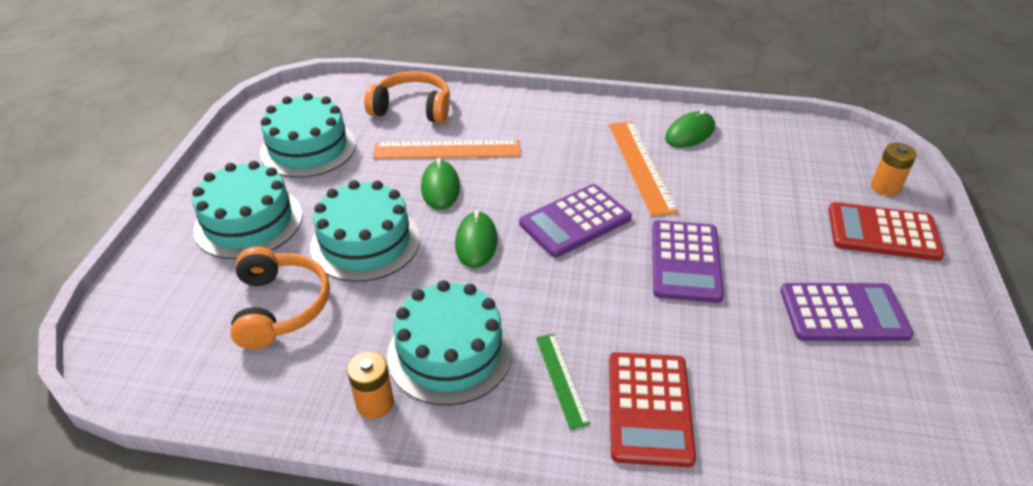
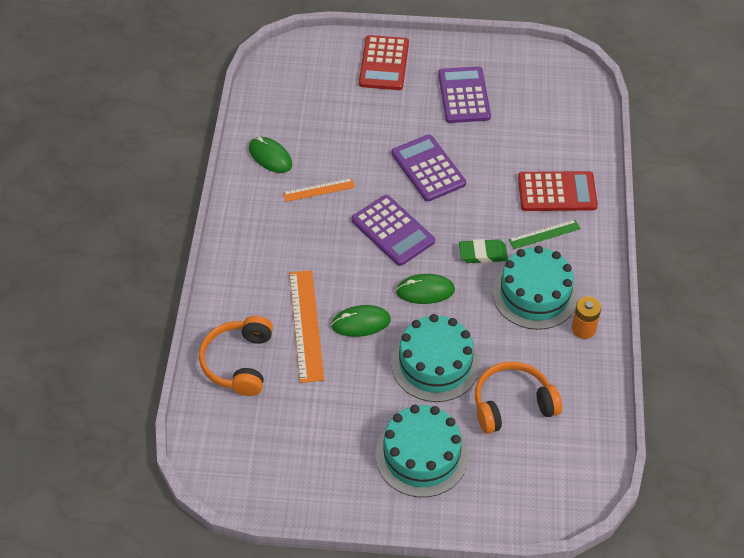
camera: 95 degrees left, 10 degrees up
turquoise cake [260,93,356,178] -> none
orange ruler [609,121,678,216] -> orange ruler [283,178,355,202], size x0.58
purple calculator [652,220,724,303] -> purple calculator turned 120 degrees counterclockwise [391,135,466,202]
orange battery [871,143,917,196] -> none
none -> green eraser [459,239,508,263]

